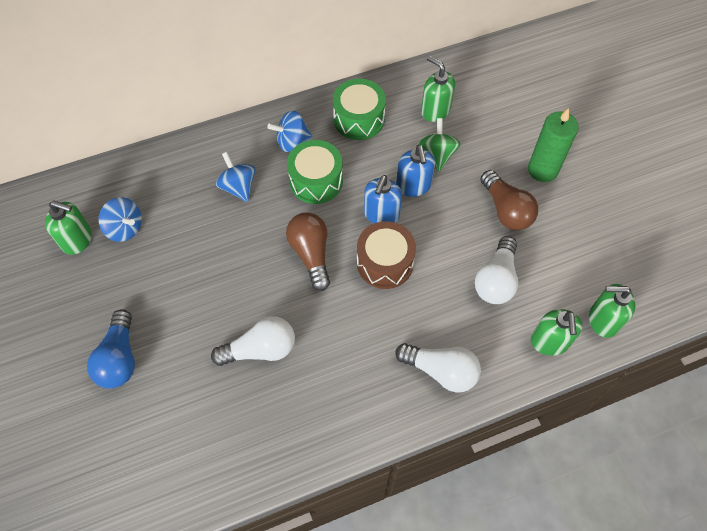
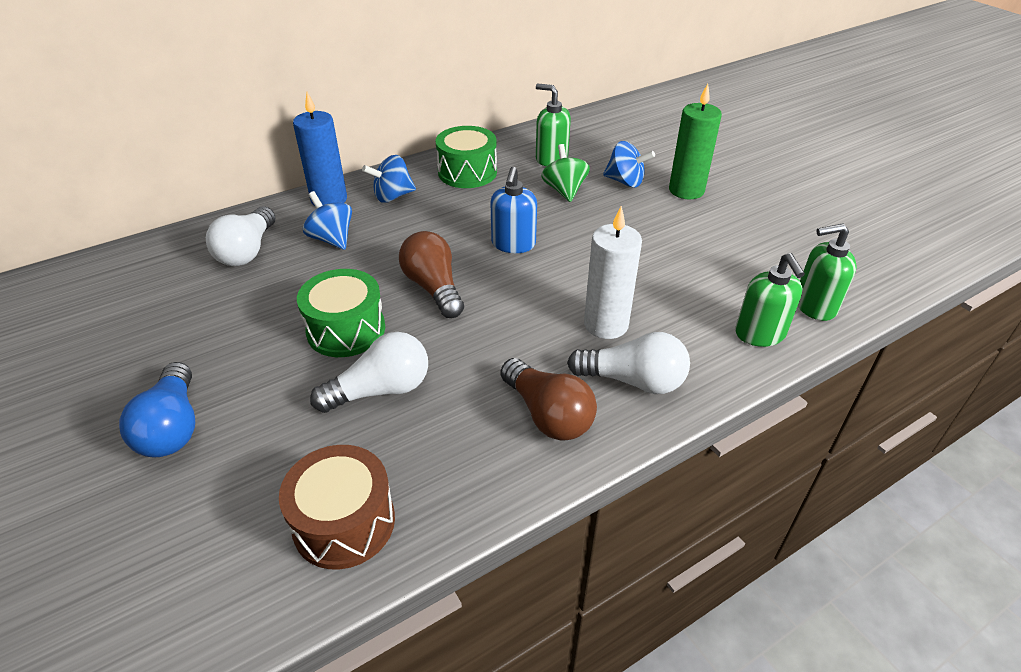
camera: 10 degrees left, 20 degrees down
green soap dispenser [45,201,92,255] -> none
blue spinning top [99,197,142,242] -> blue spinning top moved to [603,141,655,187]
green drum [287,140,343,204] -> green drum moved to [297,269,385,357]
brown drum [357,221,416,289] -> brown drum moved to [279,445,395,570]
blue soap dispenser [396,145,435,197] -> none
white light bulb [475,236,518,304] -> white light bulb moved to [206,206,275,266]
brown light bulb [480,170,538,230] -> brown light bulb moved to [500,358,597,440]
none -> blue candle [293,92,347,206]
none -> white candle [584,206,642,339]

